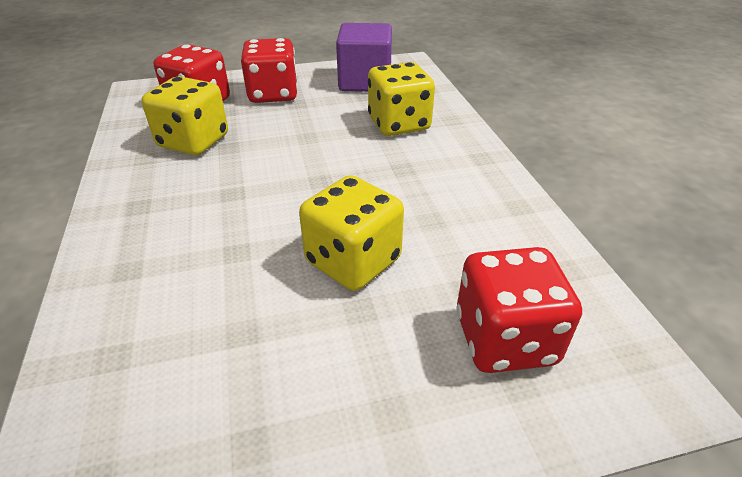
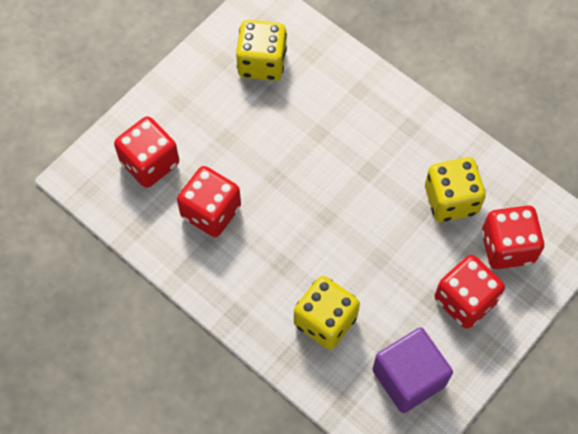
camera: 145 degrees right, 25 degrees up
yellow dice [299,175,404,291] -> yellow dice moved to [236,20,287,81]
none -> red dice [177,166,241,237]

